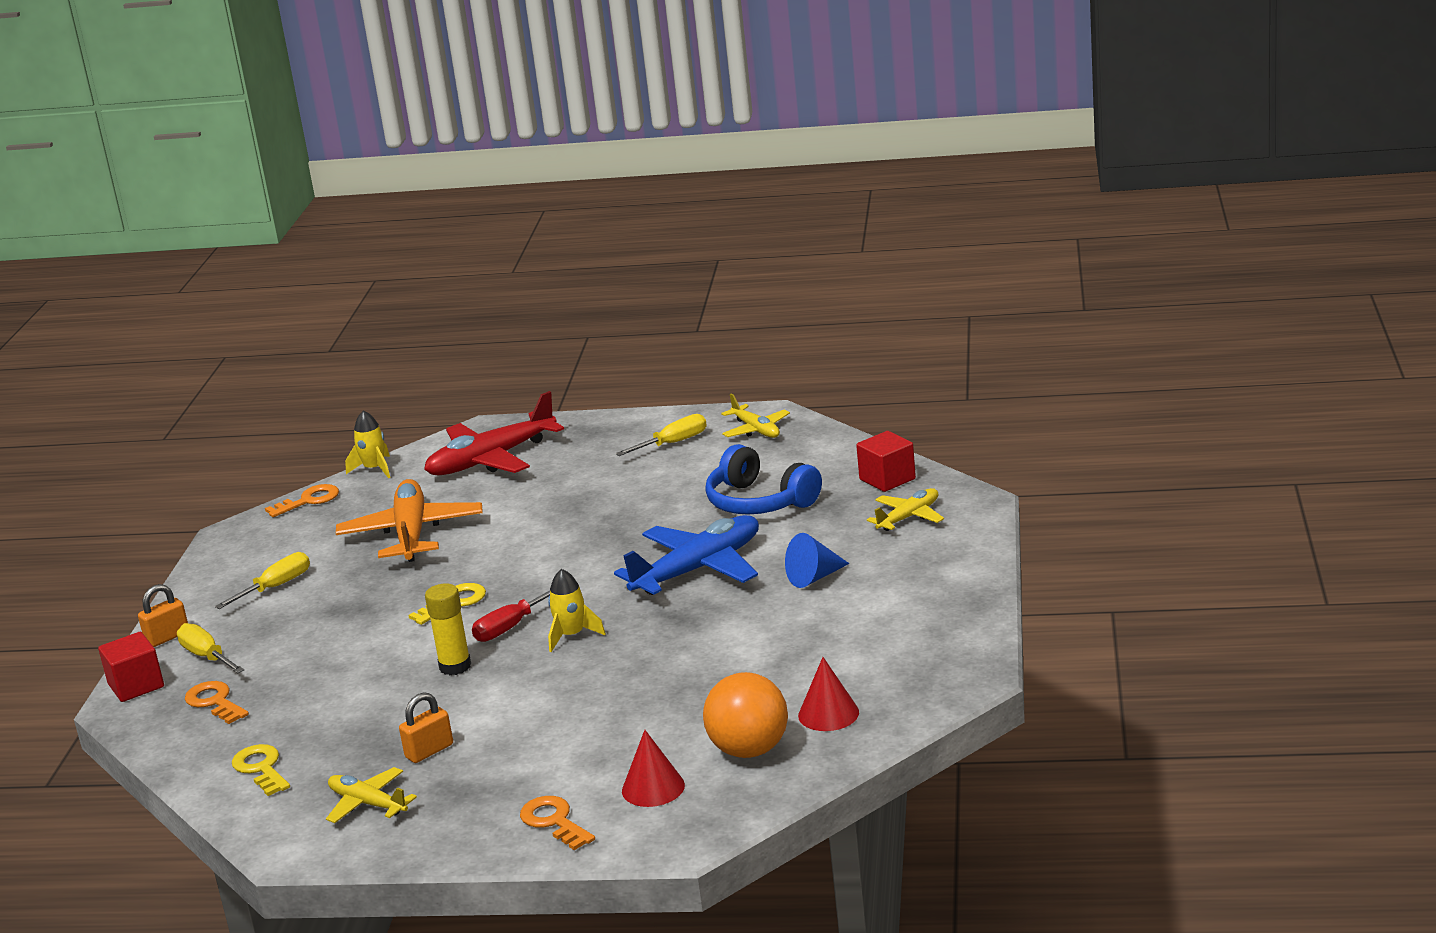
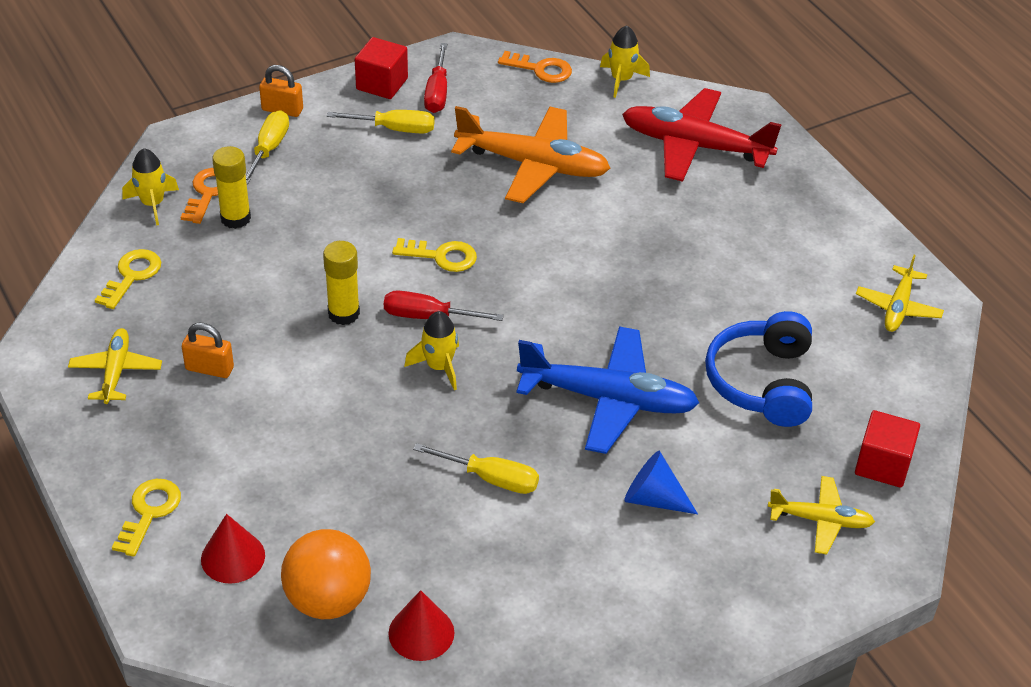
camera: 50 degrees right, 20 degrees up
red cube [98,632,164,702] -> red cube moved to [355,37,408,99]
orange plane [336,479,483,562] -> orange plane turned 60 degrees clockwise [451,106,610,203]
orange key [520,796,595,850] -> yellow key [112,479,181,557]
yellow screwdriver [616,414,707,456] -> yellow screwdriver moved to [413,443,539,494]
none -> yellow rocket [122,148,179,226]
none -> yellow glue stick [212,146,251,229]
none -> red screwdriver [424,43,447,113]

